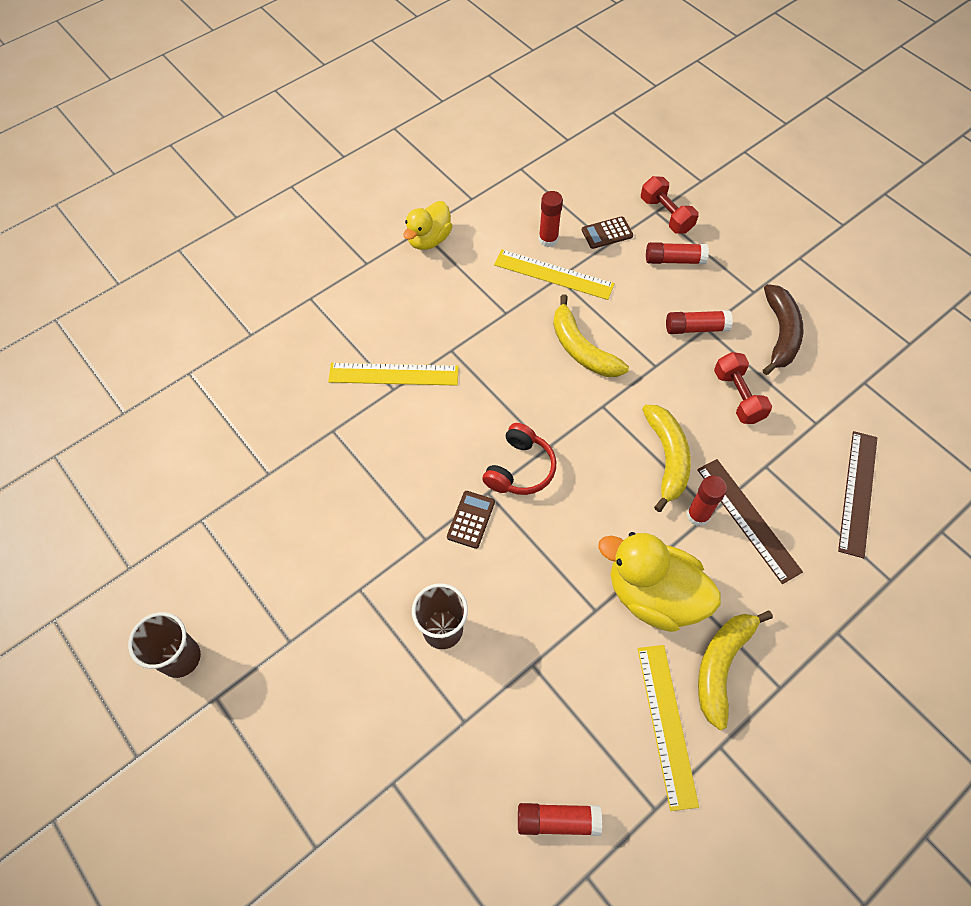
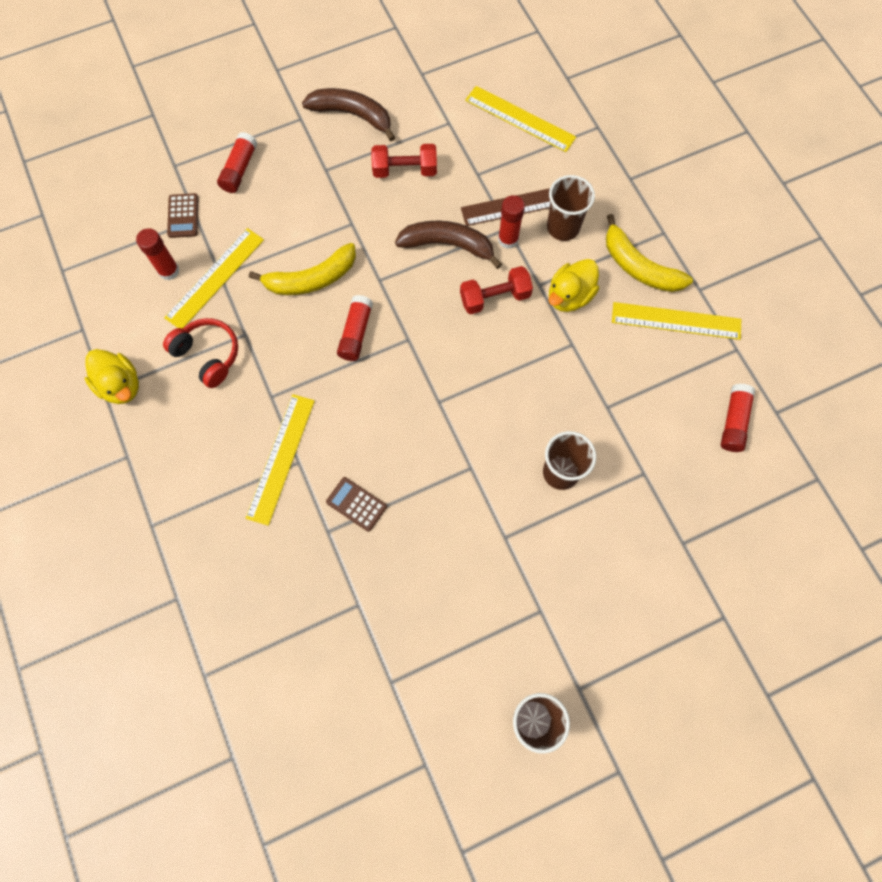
camera: 75 degrees left, 10 degrees up
brown calculator [447,491,495,549] -> brown calculator moved to [326,477,387,532]
red headphones [482,423,556,495] -> red headphones moved to [163,318,238,388]
yellow duck [598,532,721,632] -> yellow duck [549,259,599,312], size x0.64
red dumbbell [641,176,699,234] -> red dumbbell moved to [460,266,533,314]
yellow banana [642,405,691,512] -> brown banana [395,220,502,269]
red glue stick [666,310,733,334] -> red glue stick moved to [337,295,373,361]
brown ruler [838,431,877,559] -> yellow ruler [465,86,576,152]
none -> brown cup [547,175,595,241]

